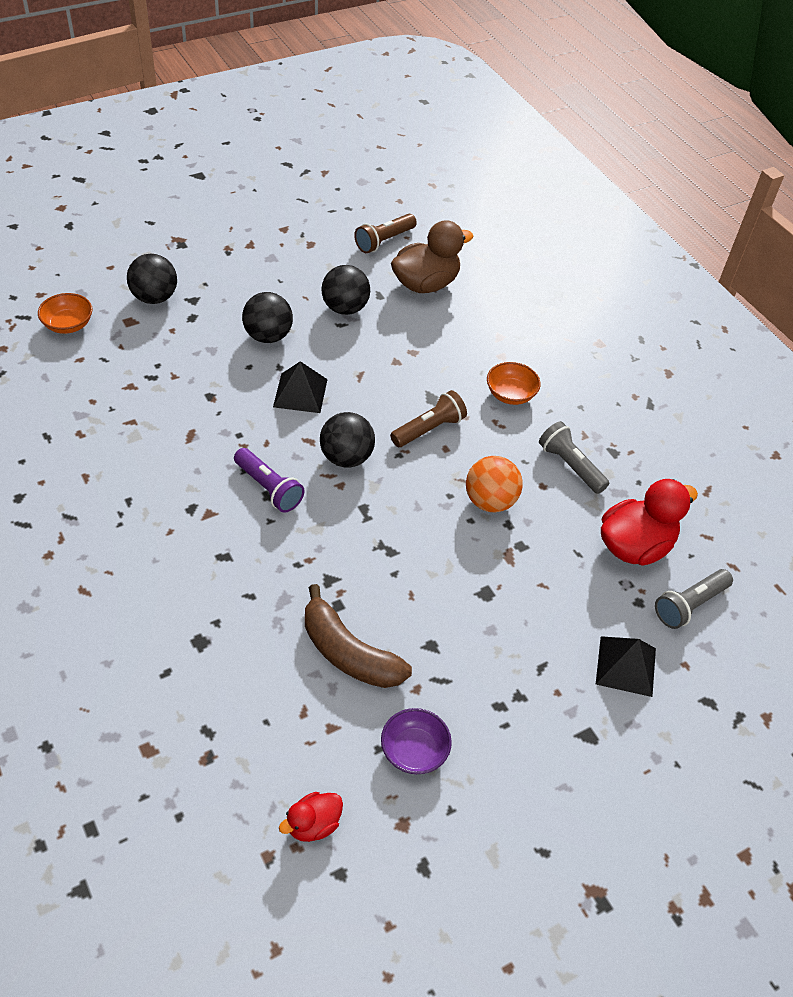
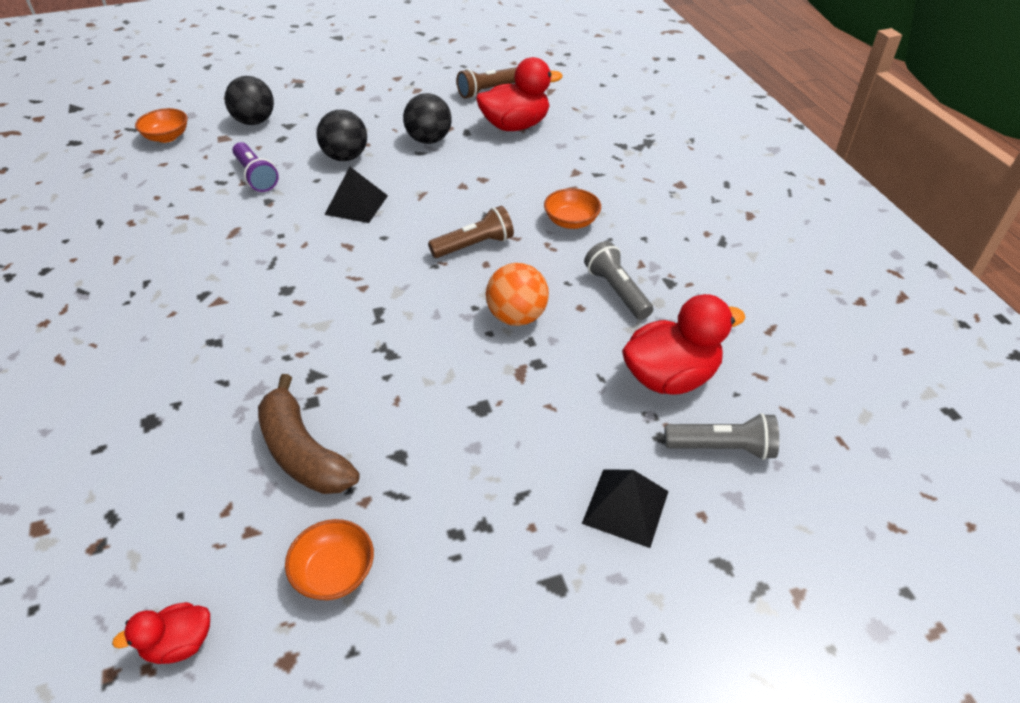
camera: 15 degrees right, 5 degrees down
purple flashlight [234,448,304,513] -> purple flashlight moved to [232,142,279,192]
black ball [320,412,375,468] -> none
purple bowl [381,708,452,774] -> orange bowl [285,519,374,600]
brown duck [391,220,474,293] -> red duck [476,57,563,131]
grey flashlight [655,569,733,629] -> grey flashlight turned 150 degrees counterclockwise [665,413,779,460]

